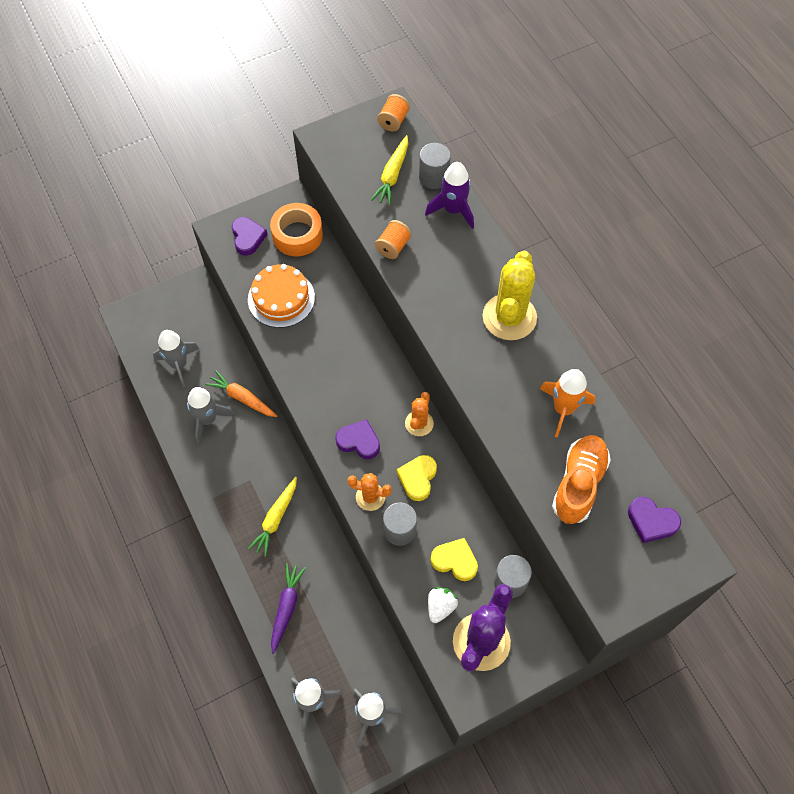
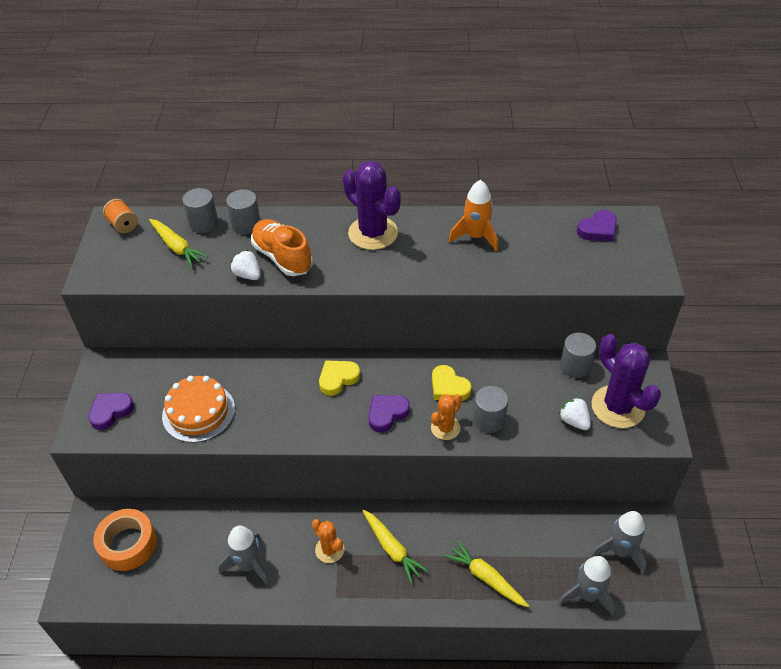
camera: 60 degrees left, 15 degrees down
grey rocket [153,330,199,387] -> none
orange carrot [205,370,278,417] -> none
purple heart [232,217,268,256] -> purple heart turned 60 degrees counterclockwise [88,393,134,430]
orange tape [270,203,323,256] -> orange tape moved to [93,509,157,571]
purple carrot [271,563,306,654] -> yellow carrot [445,541,529,607]
orange spool [375,220,412,259] -> white strawberry [230,250,261,280]
orange cactus [405,392,434,436] -> orange cactus moved to [312,519,344,563]
purple rocket [425,162,474,229] -> grey cylinder [226,189,260,234]
yellow heart [431,538,478,581] -> yellow heart moved to [319,360,360,396]
yellow cactus [483,251,537,340] -> purple cactus [343,161,401,250]
orange shoe [552,435,611,524] -> orange shoe moved to [251,219,313,276]

